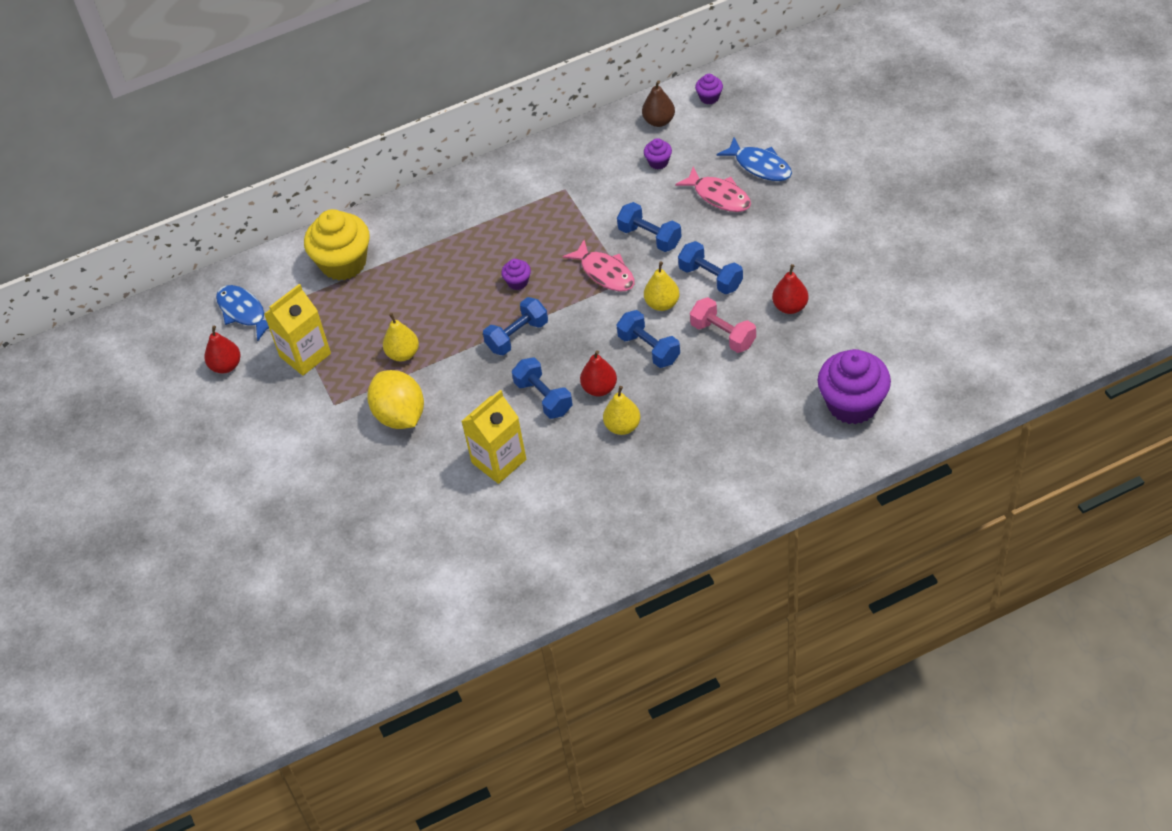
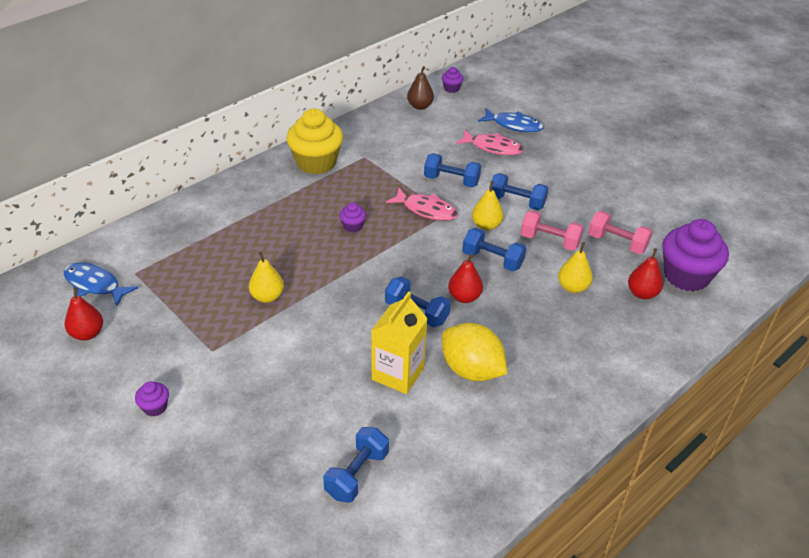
camera: 25 degrees left, 10 degrees down
yellow carton [264,284,331,376] -> none
yellow cupcake [304,209,370,281] -> yellow cupcake moved to [286,109,343,174]
yellow lemon [367,370,424,429] -> yellow lemon moved to [442,323,507,381]
blue dumbbell [483,297,548,356] -> blue dumbbell moved to [323,427,389,503]
yellow pear [603,386,640,435] -> yellow pear moved to [558,242,593,293]
purple cupcake [644,138,672,169] -> purple cupcake moved to [135,381,169,416]
red pear [772,264,808,314] -> red pear moved to [628,248,663,299]
none -> pink dumbbell [588,211,653,254]

